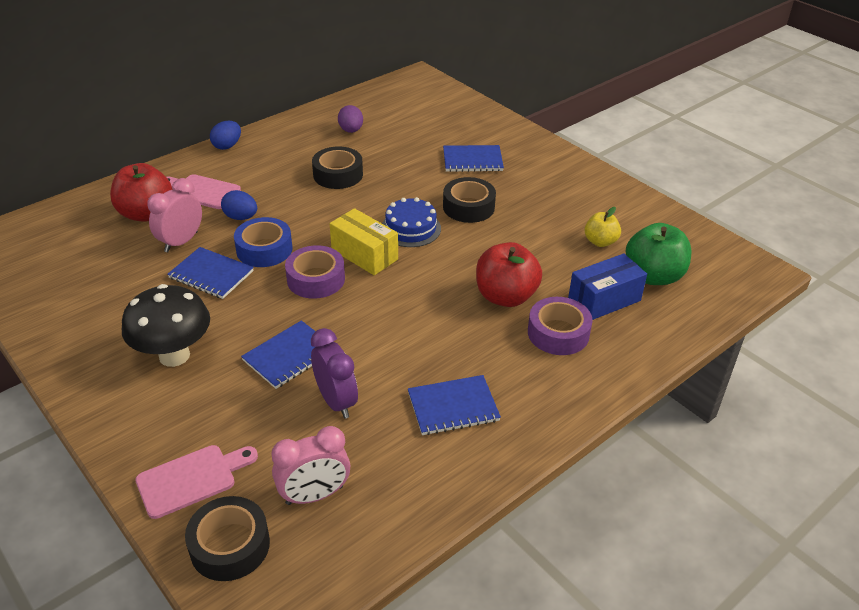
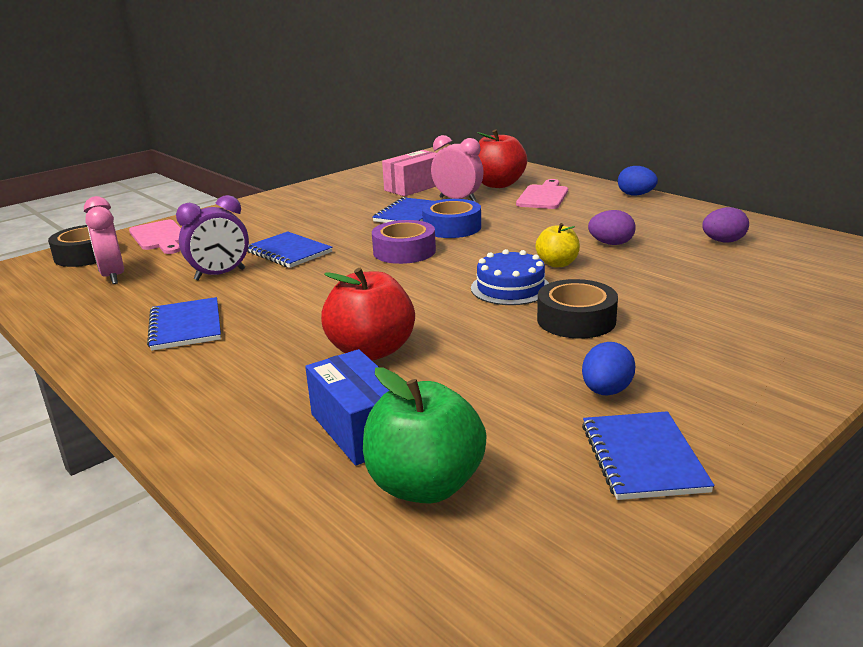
camera: 90 degrees right, 15 degrees down
black mushroom [122,284,210,367] -> none
blue egg [221,190,257,220] -> blue egg moved to [582,342,635,395]
black tape [312,147,363,189] -> purple egg [588,210,636,245]
yellow box [330,208,398,275] -> none
blue notebook [443,145,504,172] -> blue notebook moved to [582,411,714,500]
purple tape [528,297,593,355] -> none
yellow apple [585,207,621,247] -> yellow apple moved to [536,223,580,268]
none -> pink box [382,150,437,196]

